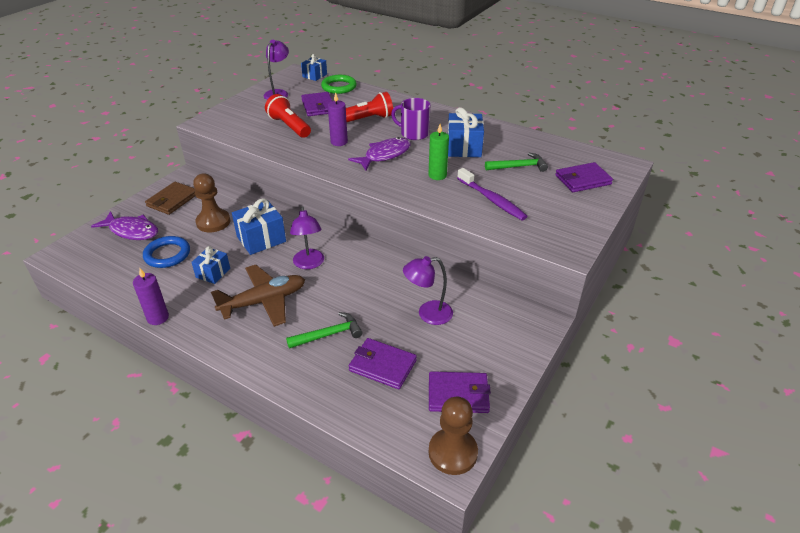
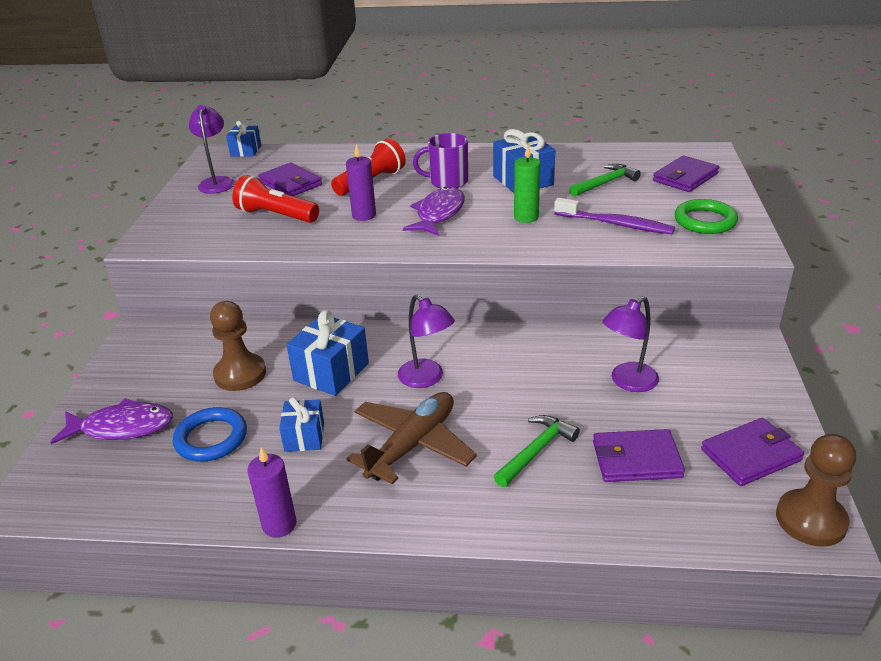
camera: 25 degrees left, 5 degrees down
brown wallet [145,182,196,215] -> none
green ring [321,75,357,94] -> green ring moved to [674,199,738,234]

